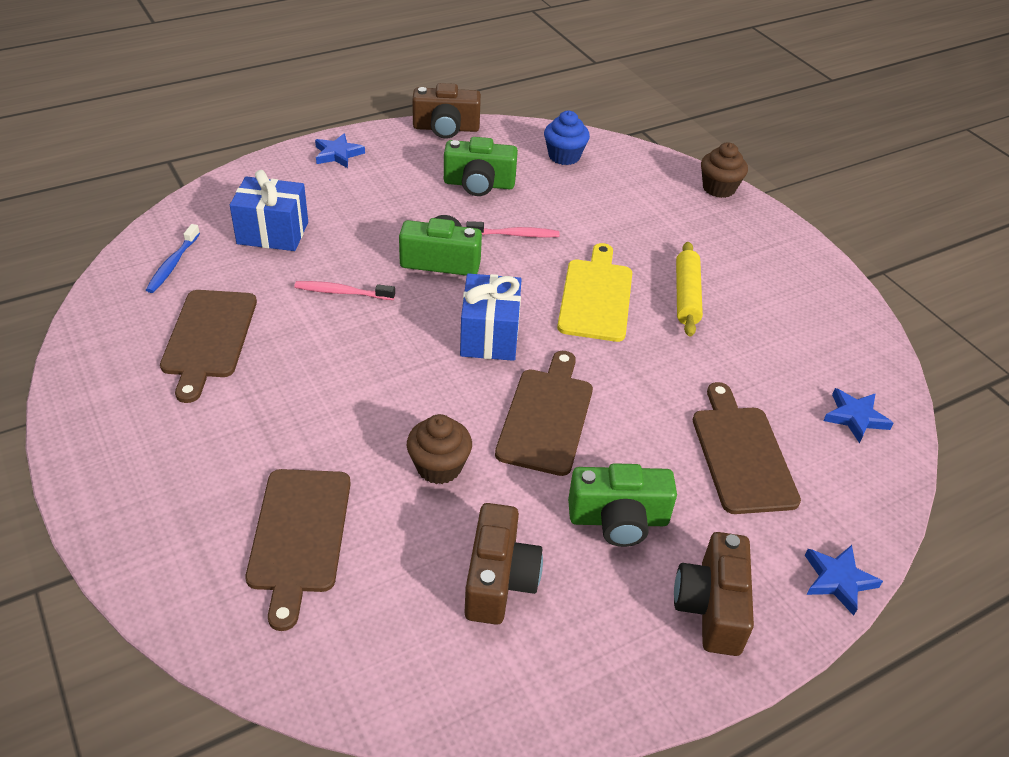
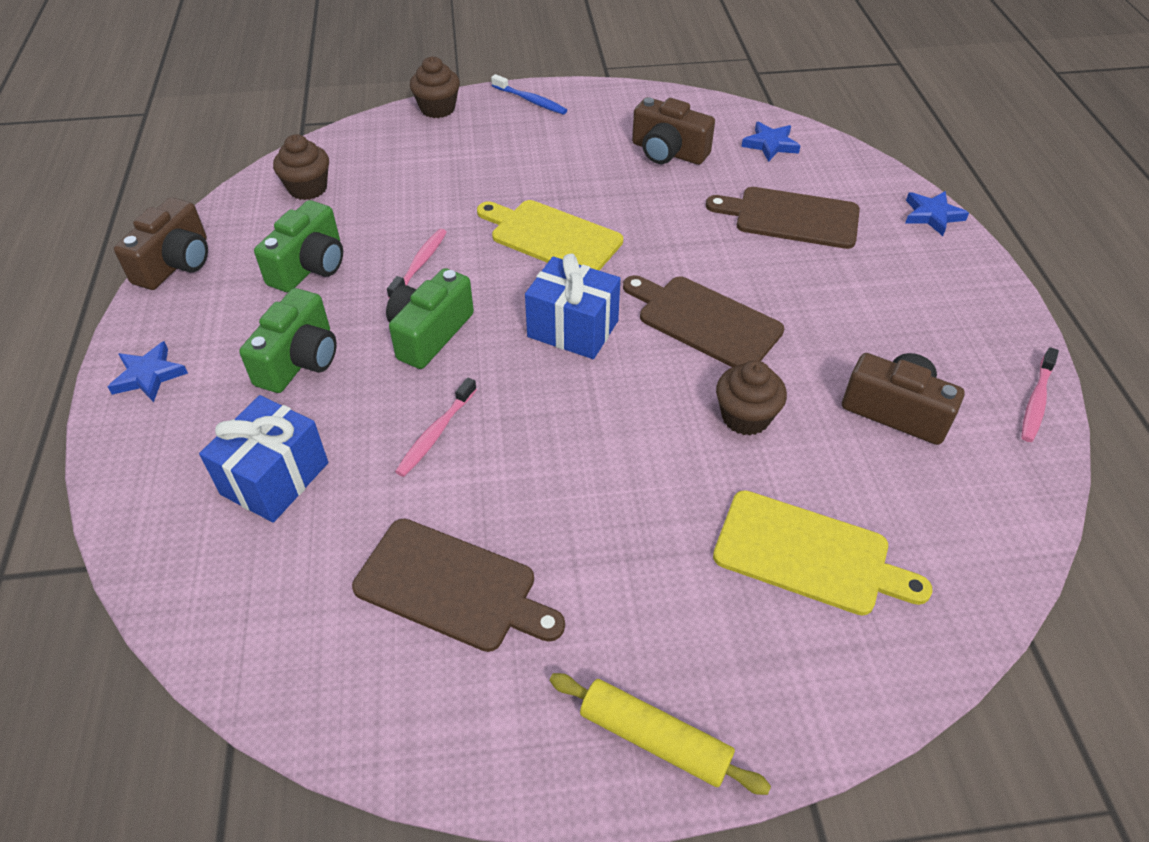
camera: 65 degrees left, 5 degrees up
blue toothbrush [146,224,200,293] -> blue toothbrush moved to [491,74,567,114]
brown cutting board [246,469,351,631] -> yellow cutting board [713,490,932,616]
blue cupcake [544,111,590,165] -> brown cupcake [273,134,329,200]
green camera [568,463,677,547] -> green camera moved to [239,288,336,393]
brown camera [674,532,754,656] -> brown camera moved to [632,97,715,165]
yellow rolling pin [676,242,703,337] -> yellow rolling pin moved to [550,673,771,795]
none -> pink toothbrush [1021,347,1059,442]

